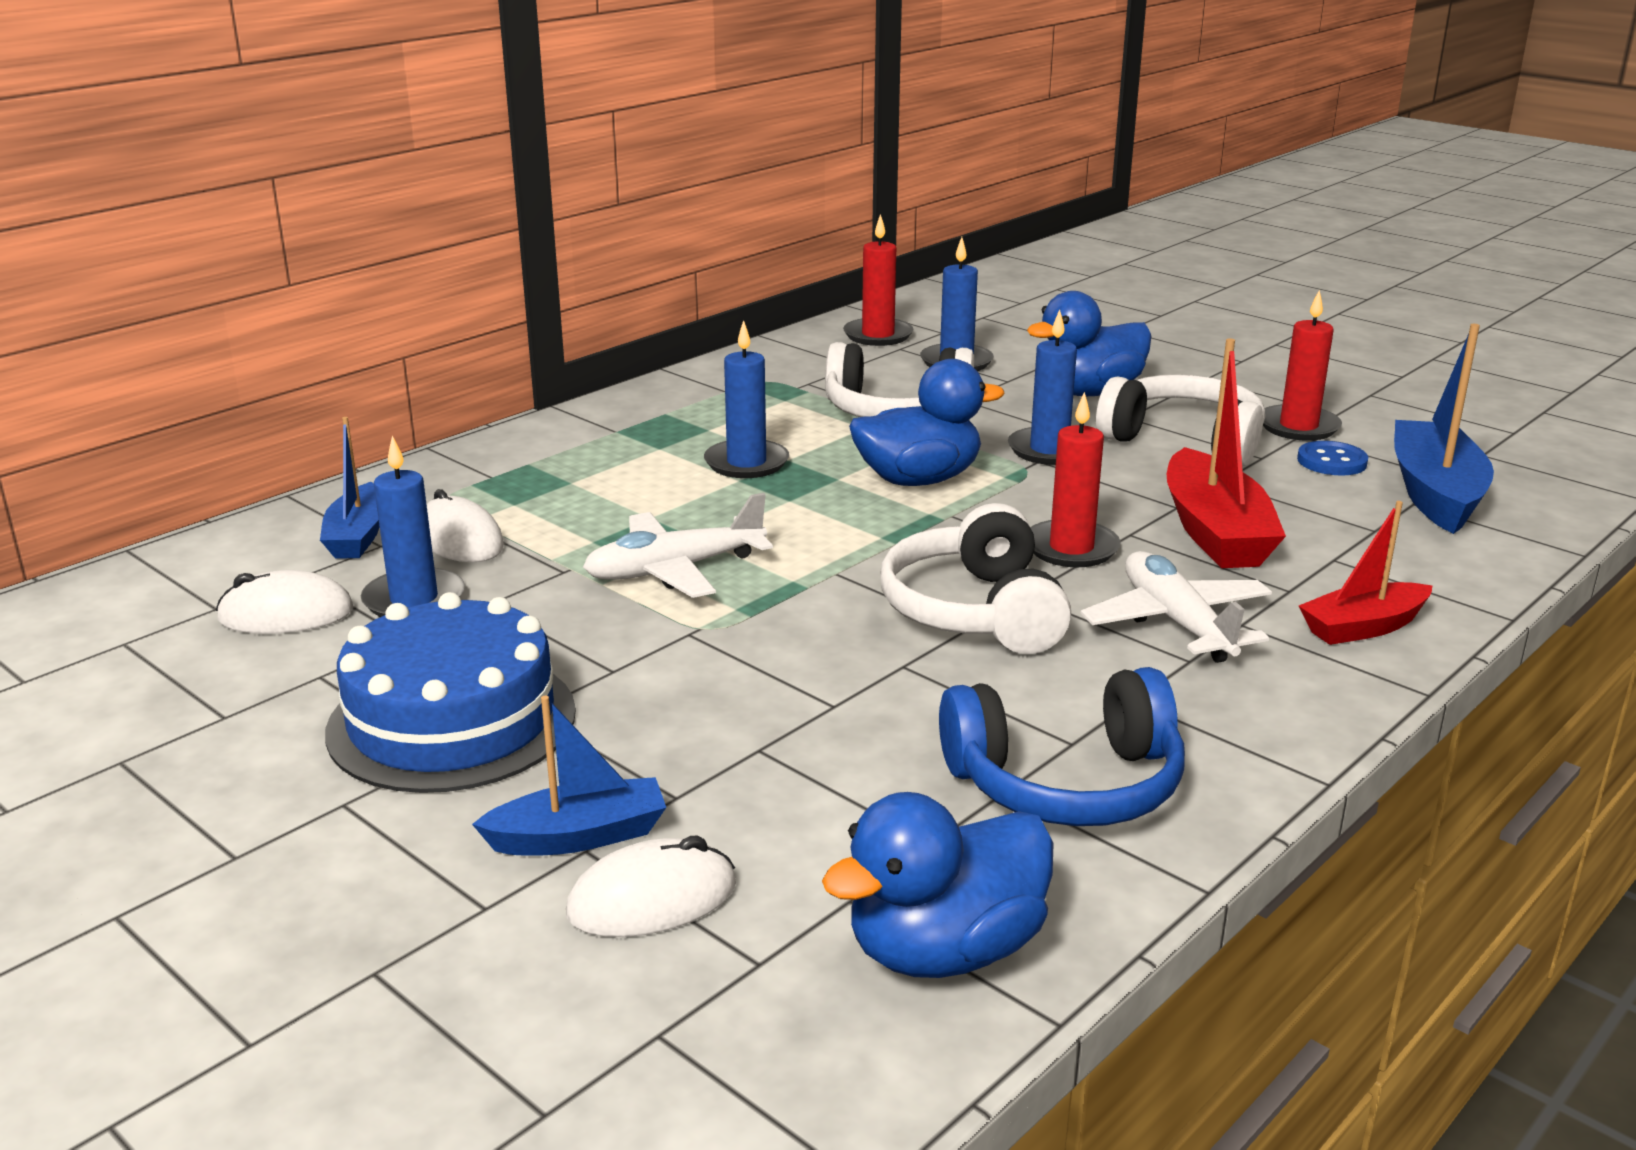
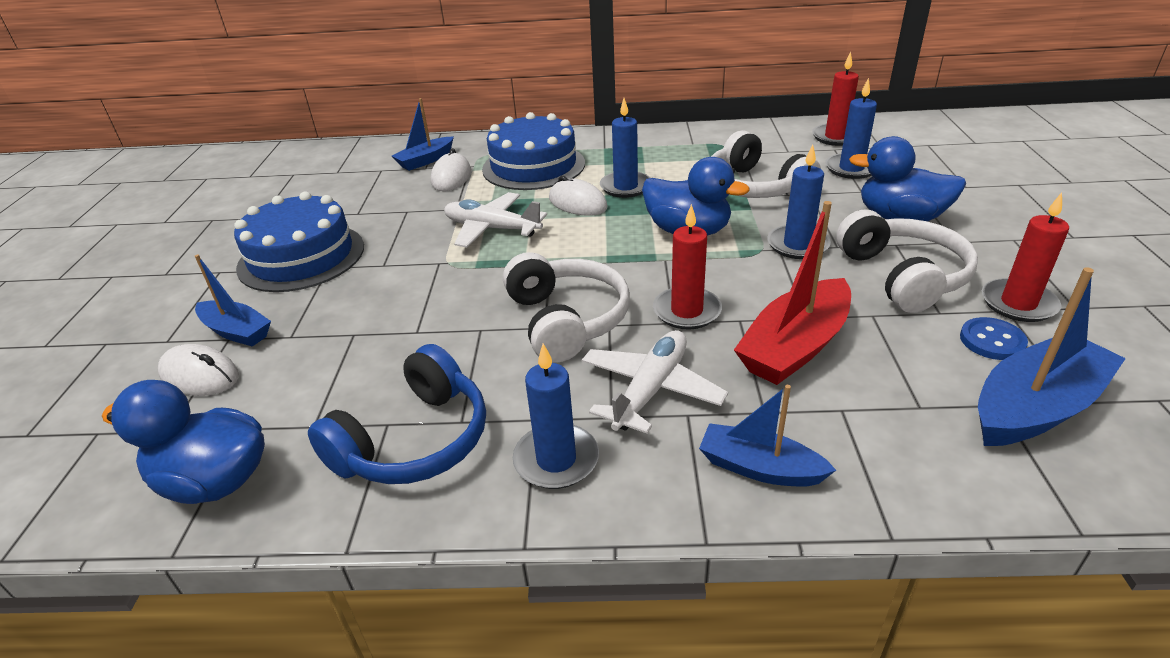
camera: 50 degrees right, 10 degrees up
white mouse [216,570,354,634] -> white mouse moved to [549,176,608,216]
blue candle [361,436,465,617] -> blue candle moved to [513,344,599,489]
white headphones [880,503,1071,654] -> white headphones turned 120 degrees clockwise [503,252,630,363]
blue headphones [939,667,1185,826] -> blue headphones turned 90 degrees counterclockwise [308,344,486,484]
red boat [1299,501,1432,645] -> blue boat [699,385,836,487]
none -> blue cake [482,112,585,190]

